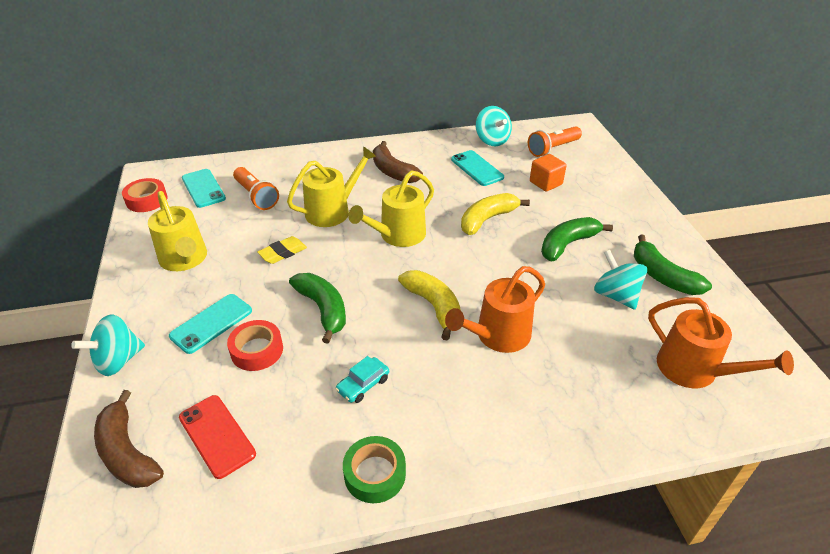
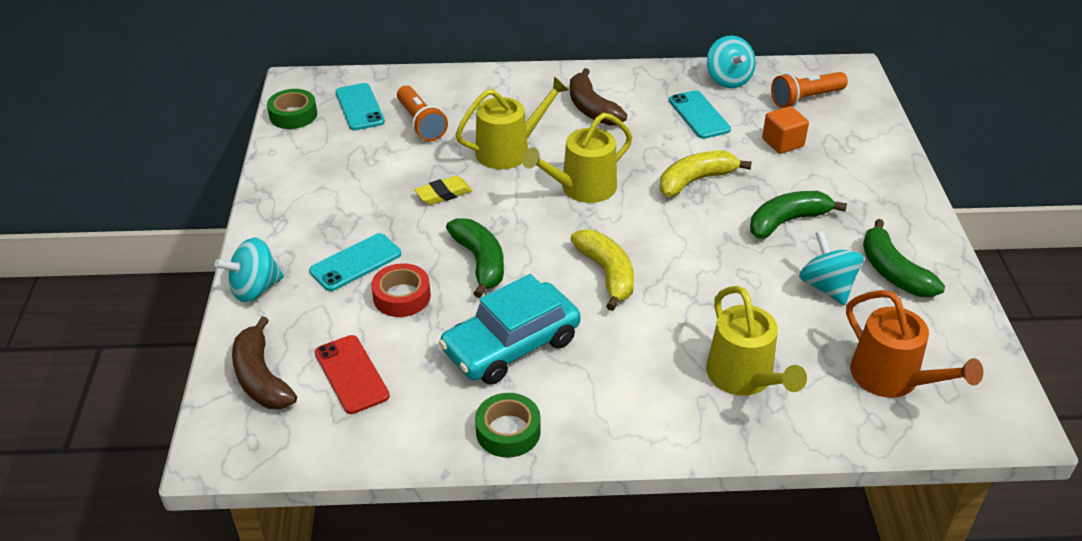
camera: 10 degrees right, 0 degrees up
red tape [122,178,168,212] -> green tape [267,89,317,129]
yellow watering can [148,191,207,271] -> yellow watering can moved to [706,286,807,396]
turquoise car [336,356,389,403] -> turquoise car [439,274,581,385], size x2.28
orange watering can [445,266,545,353] -> none

